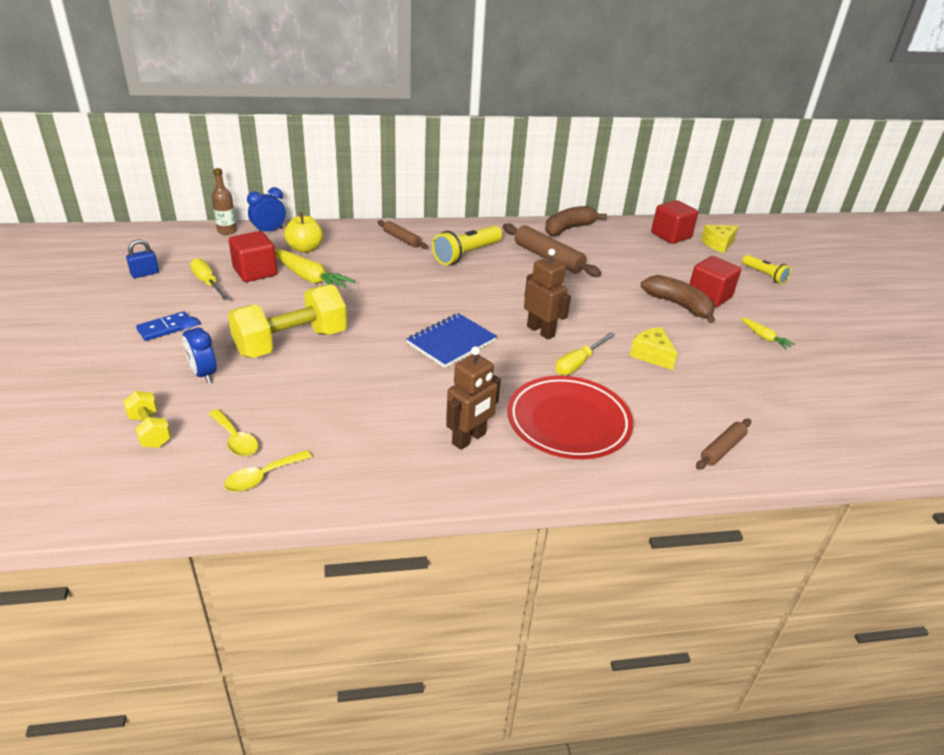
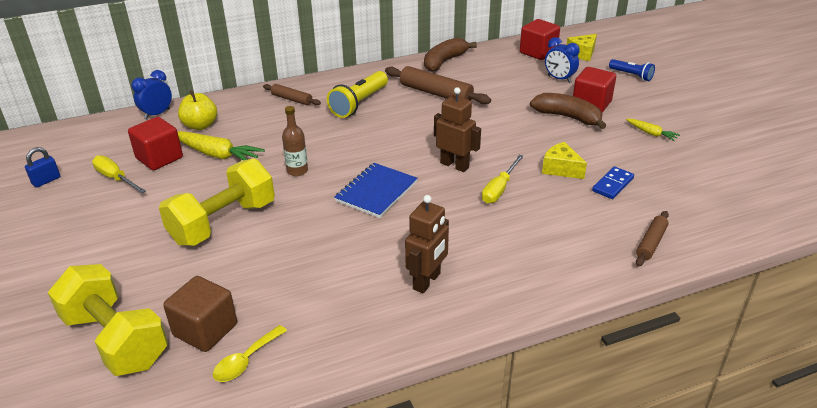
camera: 10 degrees left, 0 degrees up
yellow dumbbell [123,391,171,448] -> yellow dumbbell [48,264,168,376], size x1.98
blue domino [136,311,191,341] -> blue domino moved to [592,167,634,199]
blue clock [180,316,216,383] -> blue clock moved to [545,37,580,83]
yellow spoon [209,409,258,457] -> brown cube [163,276,237,352]
brown bottle [212,168,237,235] -> brown bottle moved to [282,106,308,176]
red plate [507,376,633,459] -> none
yellow flashlight [742,255,791,284] -> blue flashlight [609,59,655,81]

